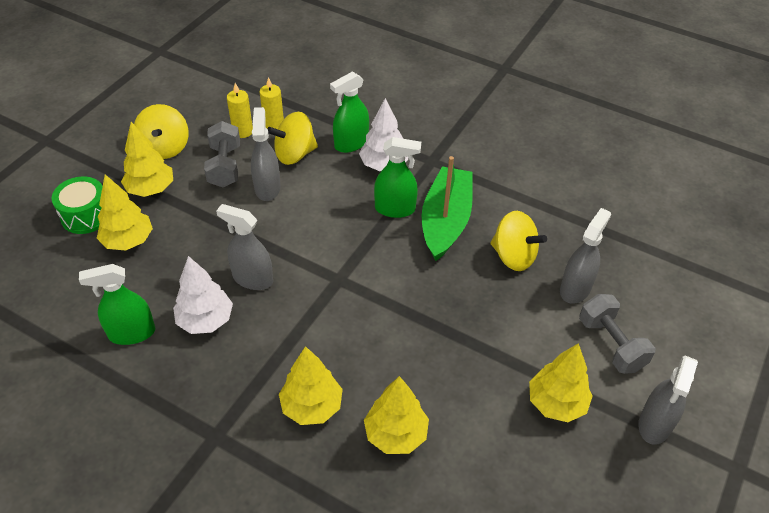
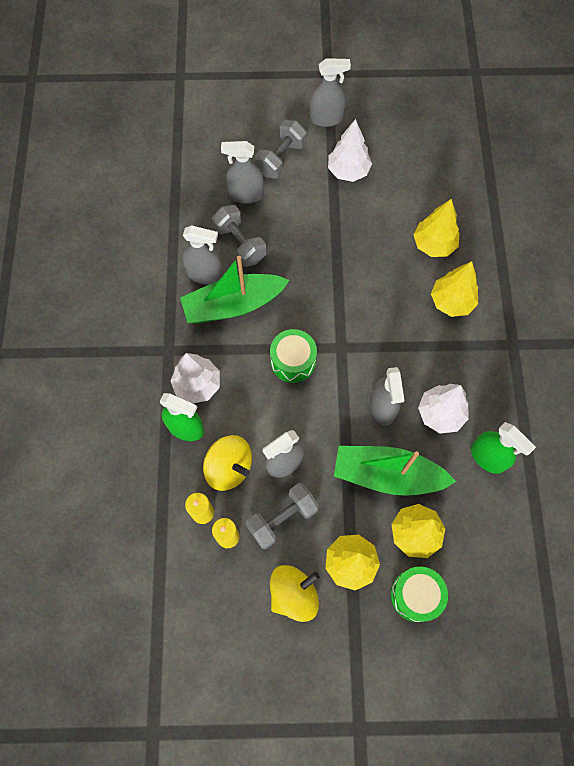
camera: 120 degrees left, 20 degrees up
green spray bottle [374,137,421,218] -> none
yellow spinning top [490,211,547,271] -> grey dumbbell [212,205,266,267]
yellow tree [529,343,593,422] -> white tree [328,119,372,182]
none -> grey spray bottle [183,225,223,285]
none -> green drum [270,329,317,383]
none -> green boat [334,446,456,496]

